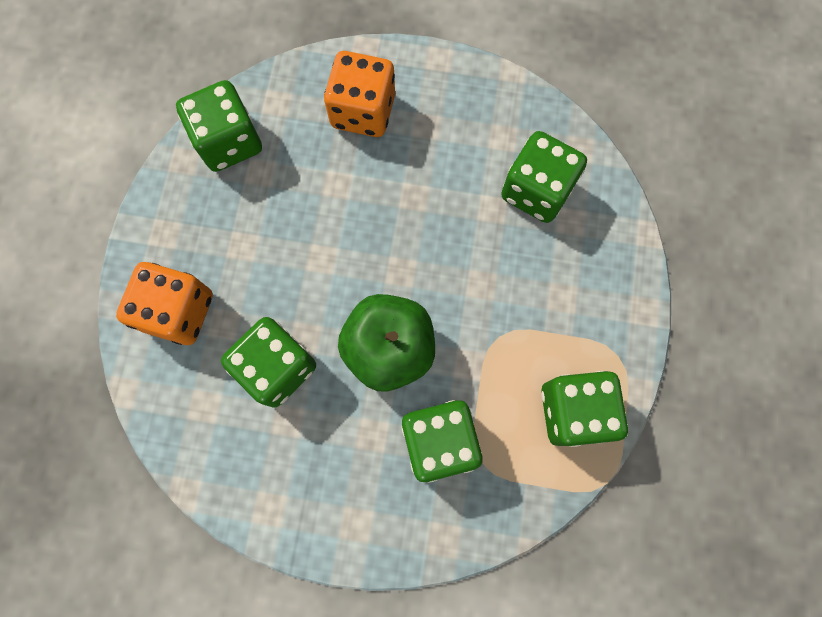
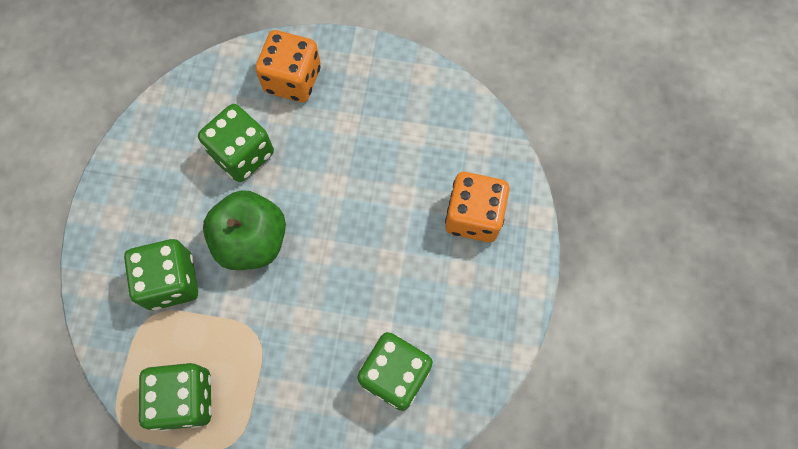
camera: 90 degrees right, 5 degrees down
green dice [176,80,262,172] -> none

